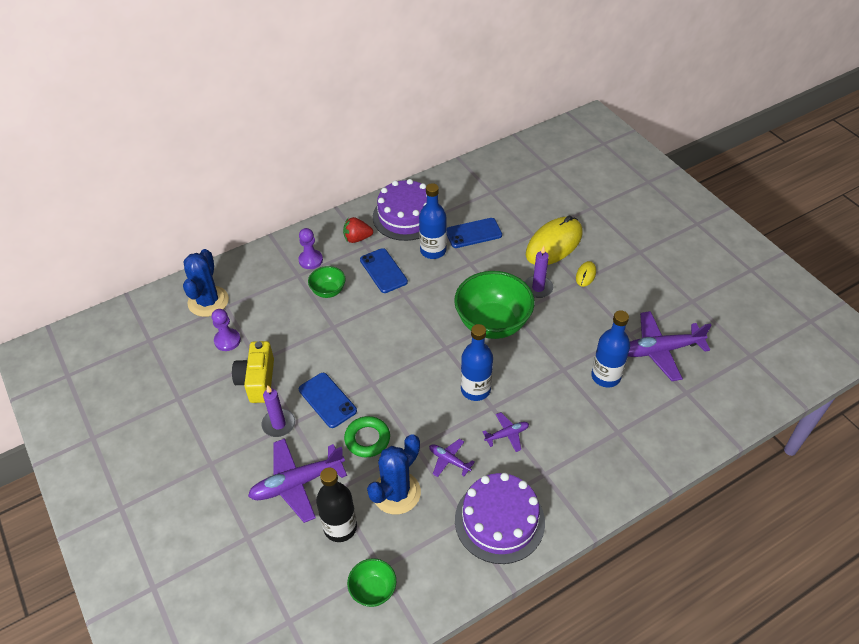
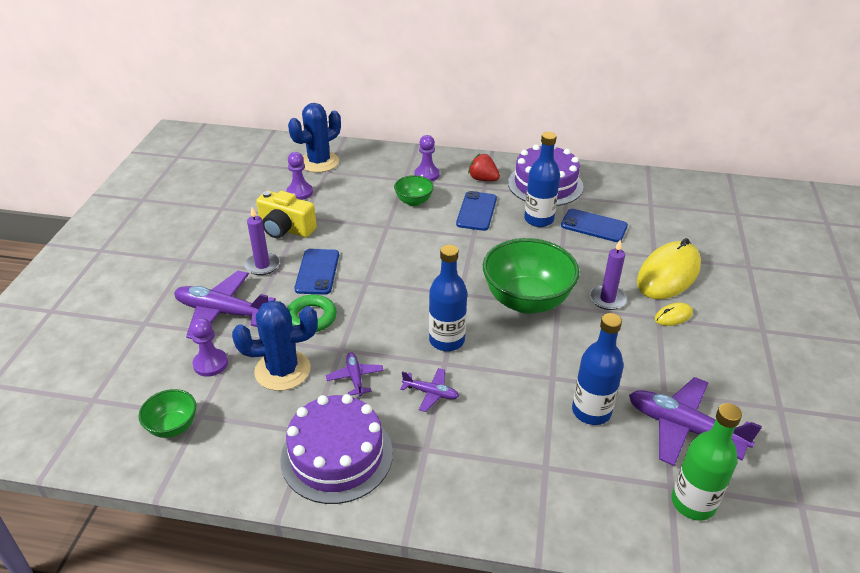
camera: 40 degrees right, 10 degrees down
yellow camera [232,341,274,403] -> yellow camera turned 105 degrees counterclockwise [256,191,317,238]
black bottle [316,467,357,542] -> purple pawn [191,318,228,377]
yellow mouse [526,216,583,265] -> yellow mouse turned 45 degrees counterclockwise [637,238,701,299]
none -> green bottle [671,403,742,521]

